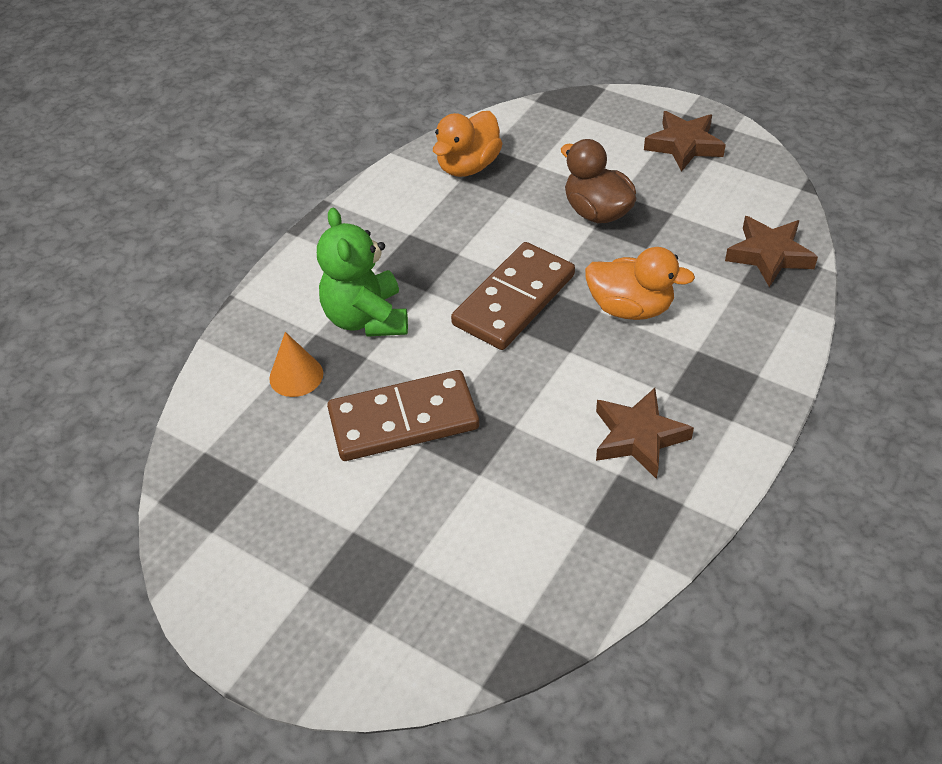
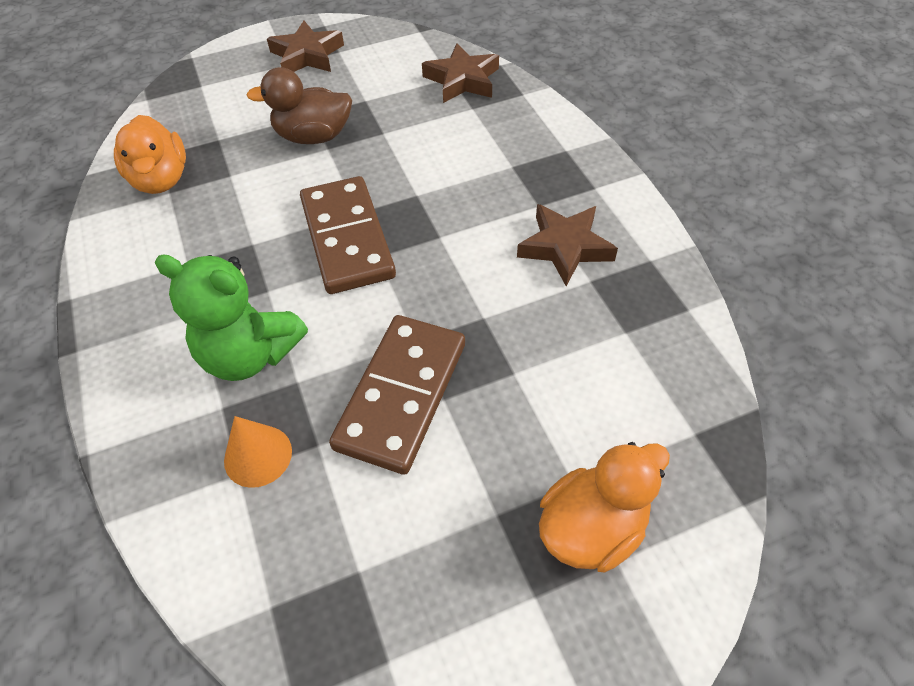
camera: 55 degrees left, 5 degrees up
orange duck [585,247,695,320] -> orange duck moved to [539,442,670,573]

